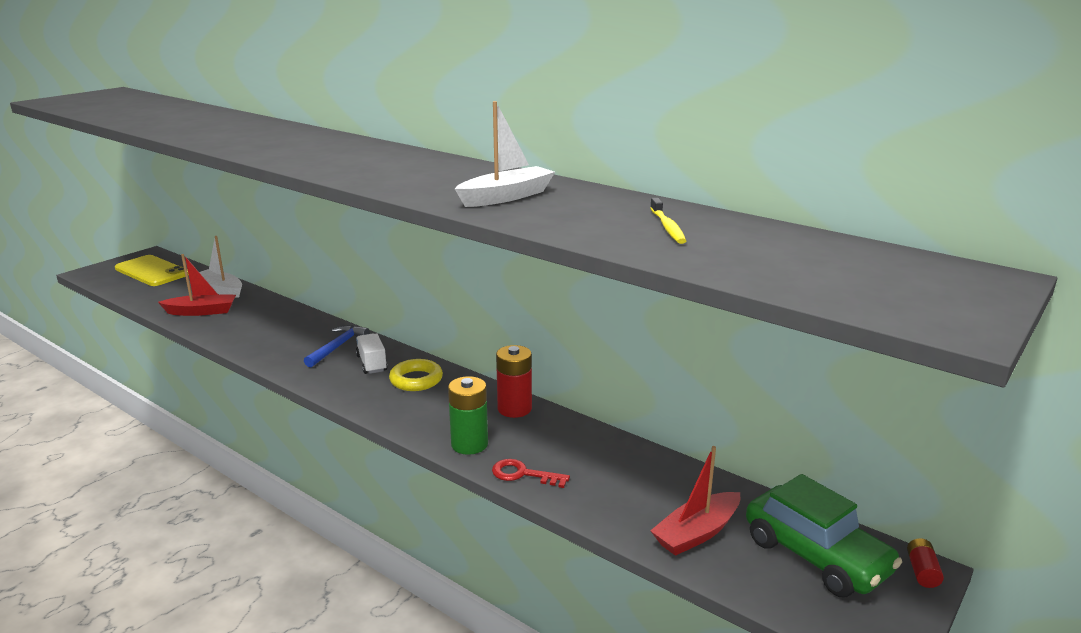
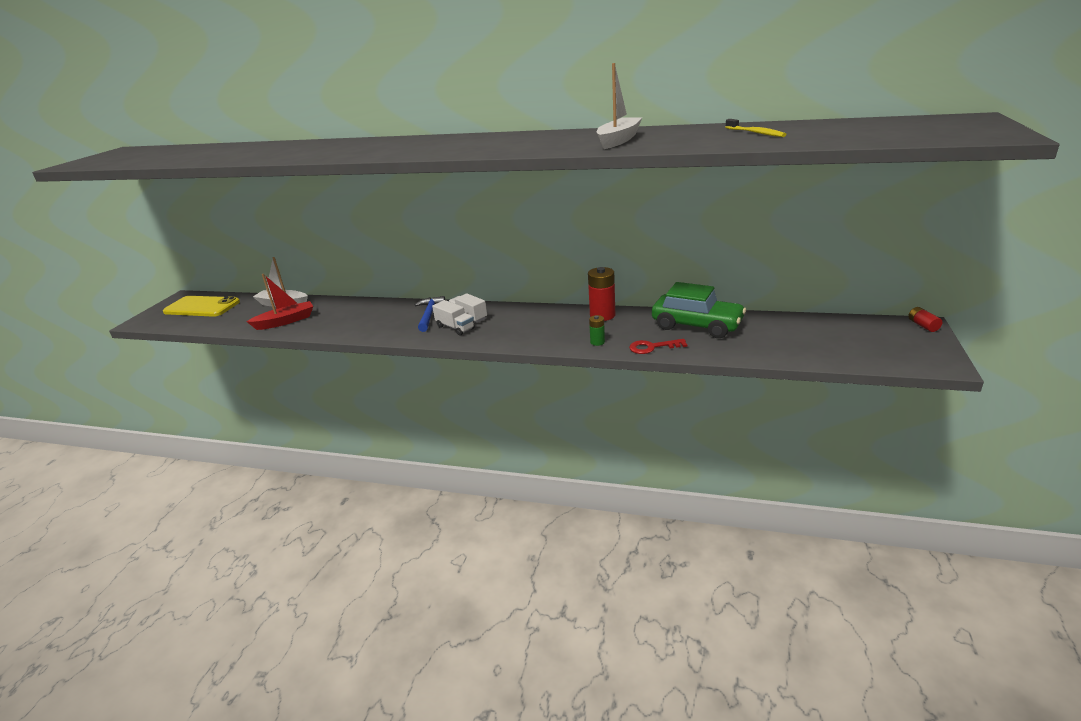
camera: 20 degrees left, 5 degrees up
yellow ring [389,359,443,391] -> none
green battery [448,376,488,455] -> green battery [589,315,605,346], size x0.53
red boat [650,446,740,556] -> none
green car [746,474,902,597] -> green car moved to [652,282,746,338]
none -> white truck [432,300,475,336]

